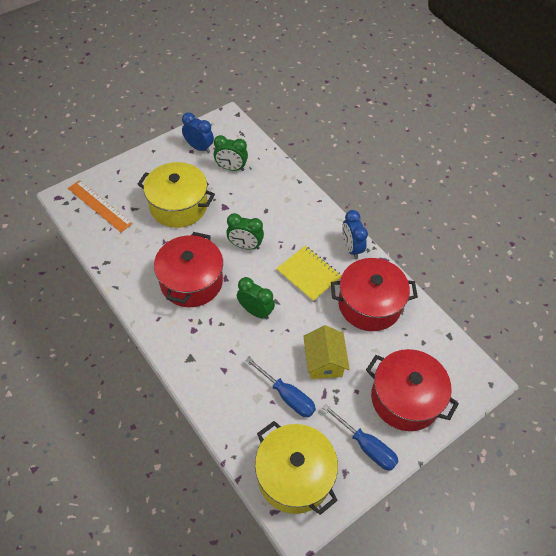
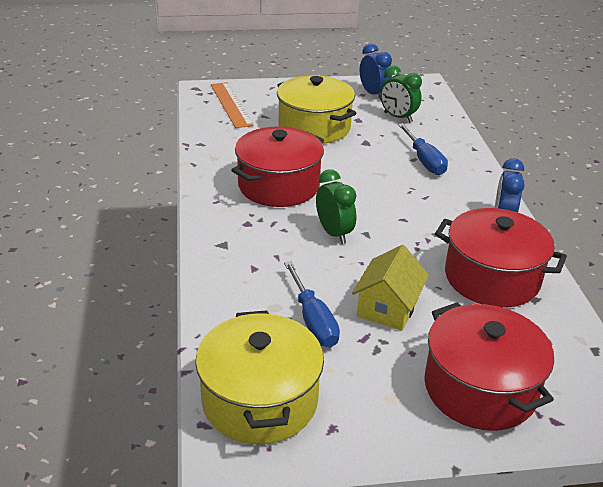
camera: 30 degrees right, 20 degrees down
green clock [226,213,264,250] -> none
yellow notebook [276,246,342,302] -> none
blue screwdriver [322,404,399,471] -> blue screwdriver moved to [398,123,448,175]

